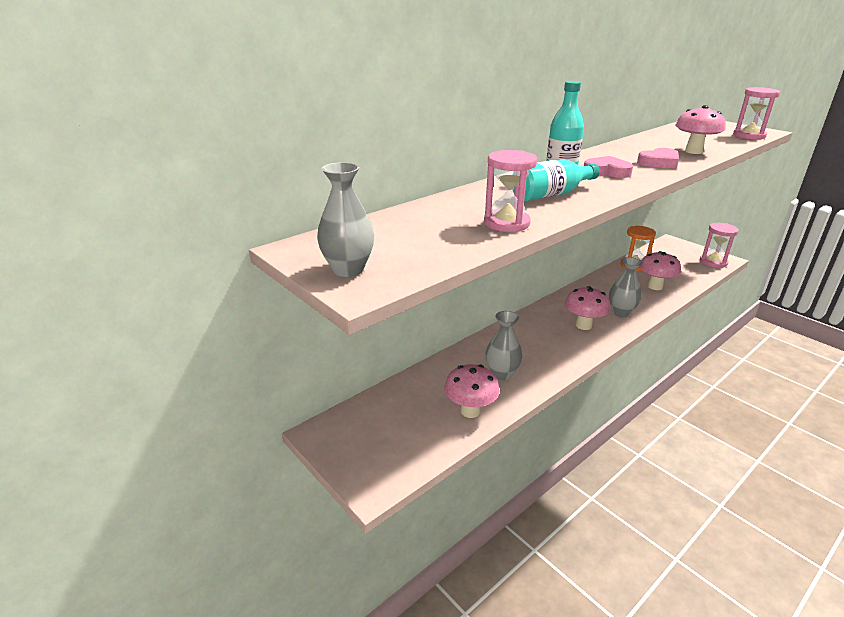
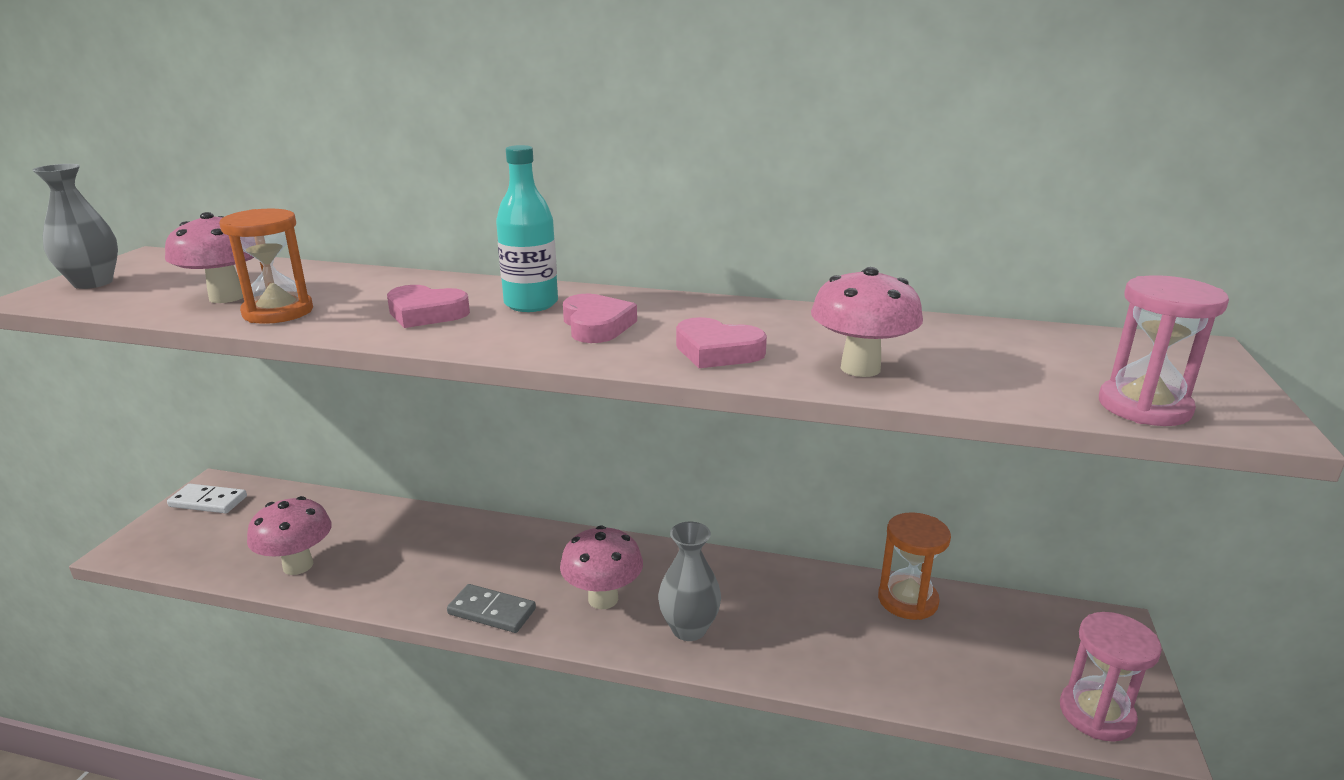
camera: 55 degrees right, 5 degrees down
pink hourglass [484,150,537,232] -> orange hourglass [219,208,313,324]
grey vase [486,311,522,380] -> none
turquoise bottle [513,159,600,201] -> pink heart [387,285,470,328]
pink mushroom [640,251,681,290] -> pink mushroom moved to [165,212,254,303]
none -> white domino [167,484,247,513]
none -> grey domino [447,584,536,633]

